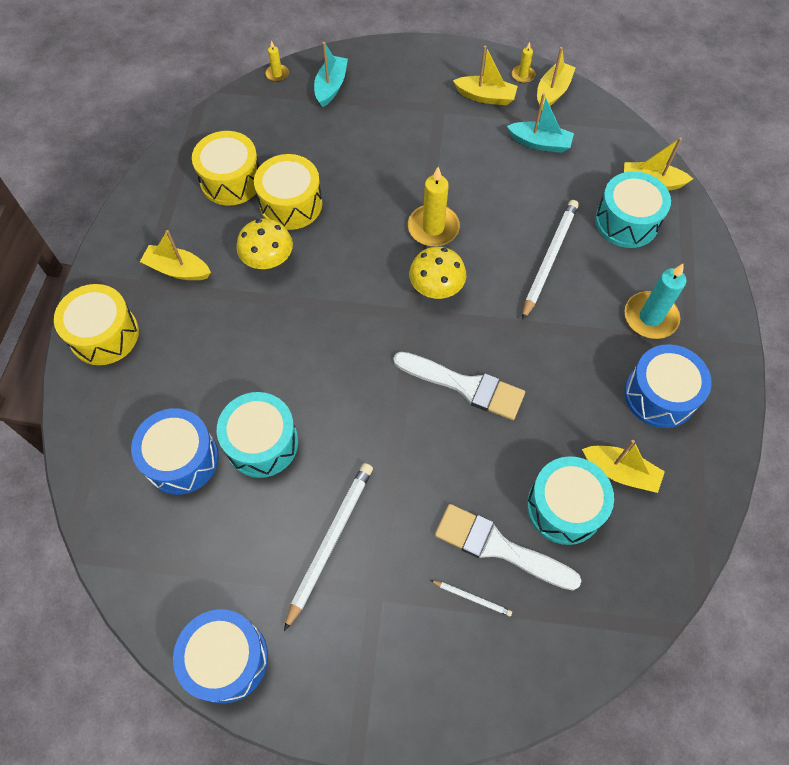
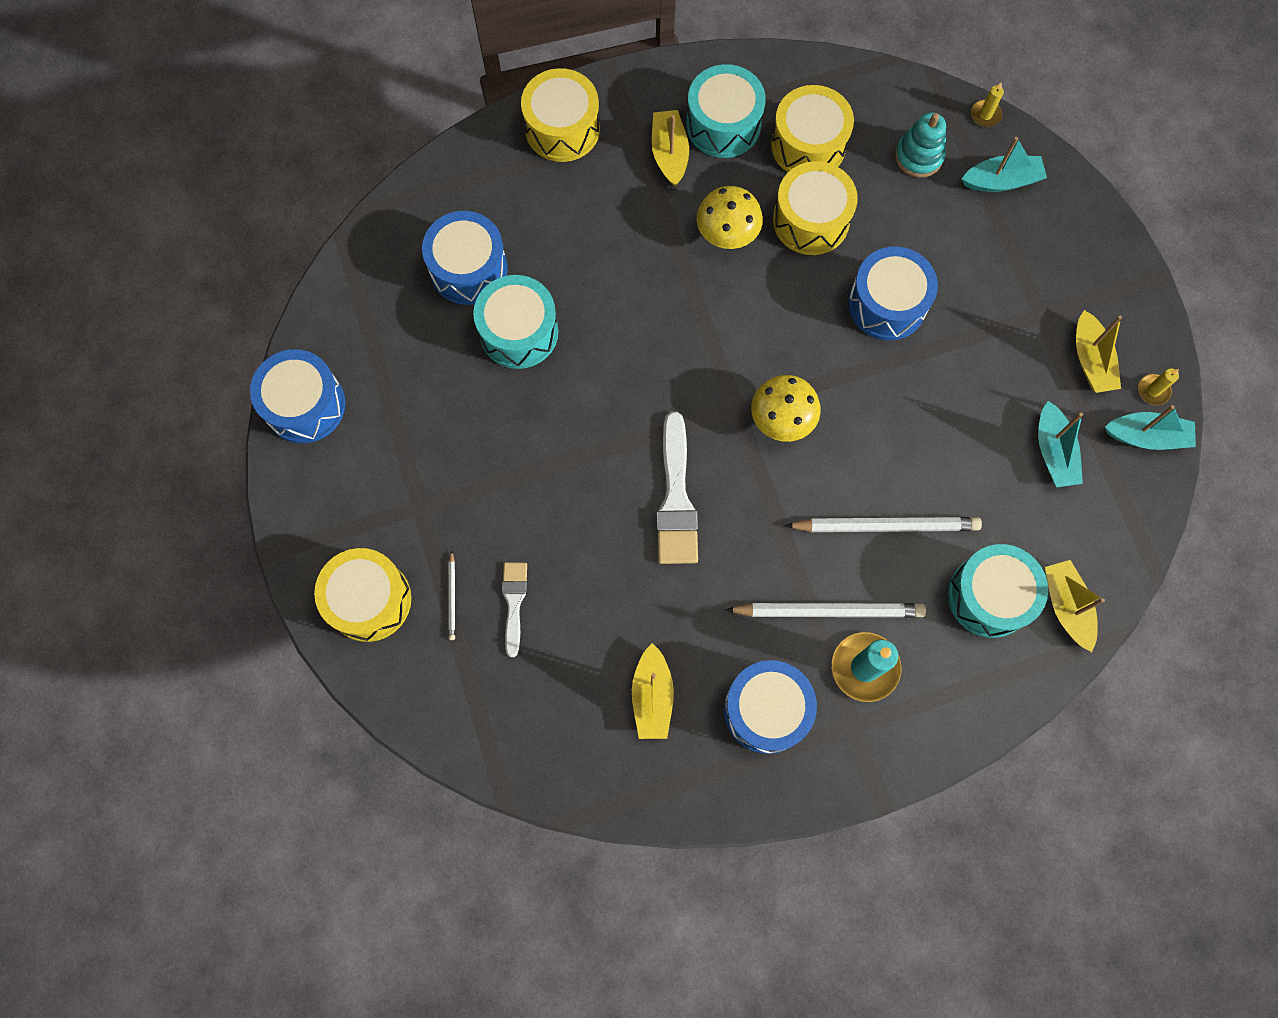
camera: 65 degrees right, 10 degrees up
white pencil [284,463,373,631] -> white pencil moved to [725,603,926,618]
yellow candle [408,167,460,247] -> none
white brush [435,504,581,590] -> white brush [502,562,527,657], size x0.59
turquoise drum [527,456,614,545] -> turquoise drum moved to [686,64,766,158]
yellow boat [537,47,576,110] -> turquoise boat [1105,405,1196,450]
none -> yellow drum [314,548,411,642]
none -> blue drum [848,246,938,340]
none -> turquoise stacking toy [895,112,946,178]

